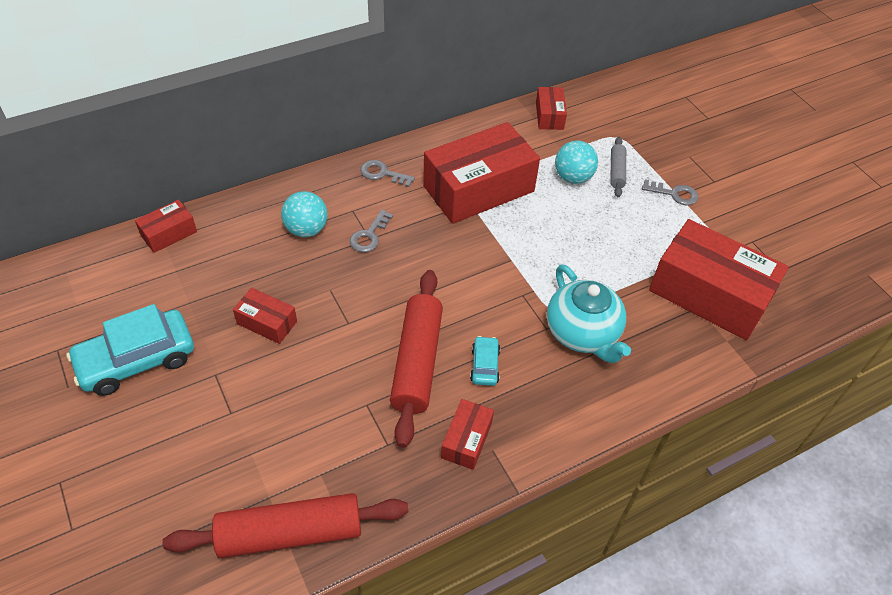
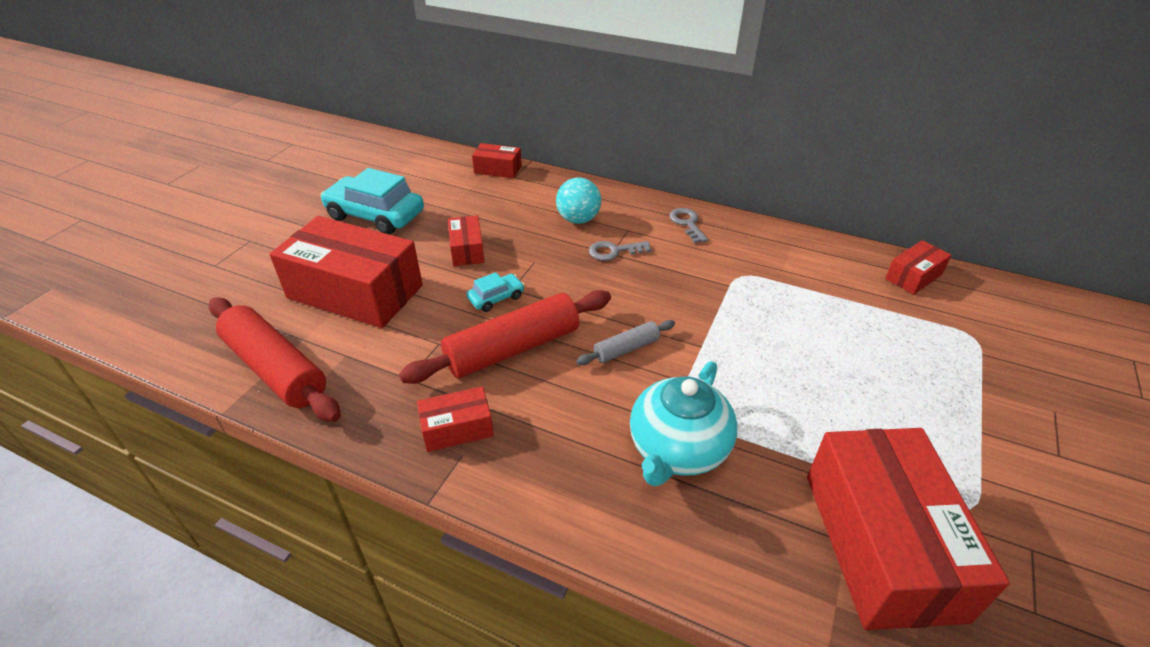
camera: 55 degrees right, 10 degrees down
red box [423,122,540,224] -> red box moved to [270,216,423,328]
turquoise car [470,336,500,386] -> turquoise car moved to [466,272,524,312]
turquoise ball [555,141,598,184] -> none
grey rolling pin [610,137,626,197] -> grey rolling pin moved to [576,320,675,365]
grey key [642,180,699,205] -> none

